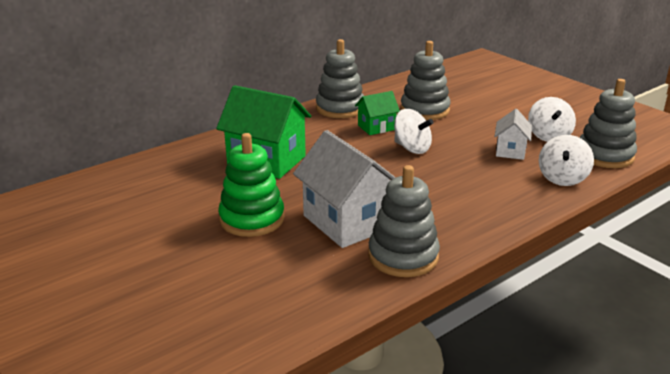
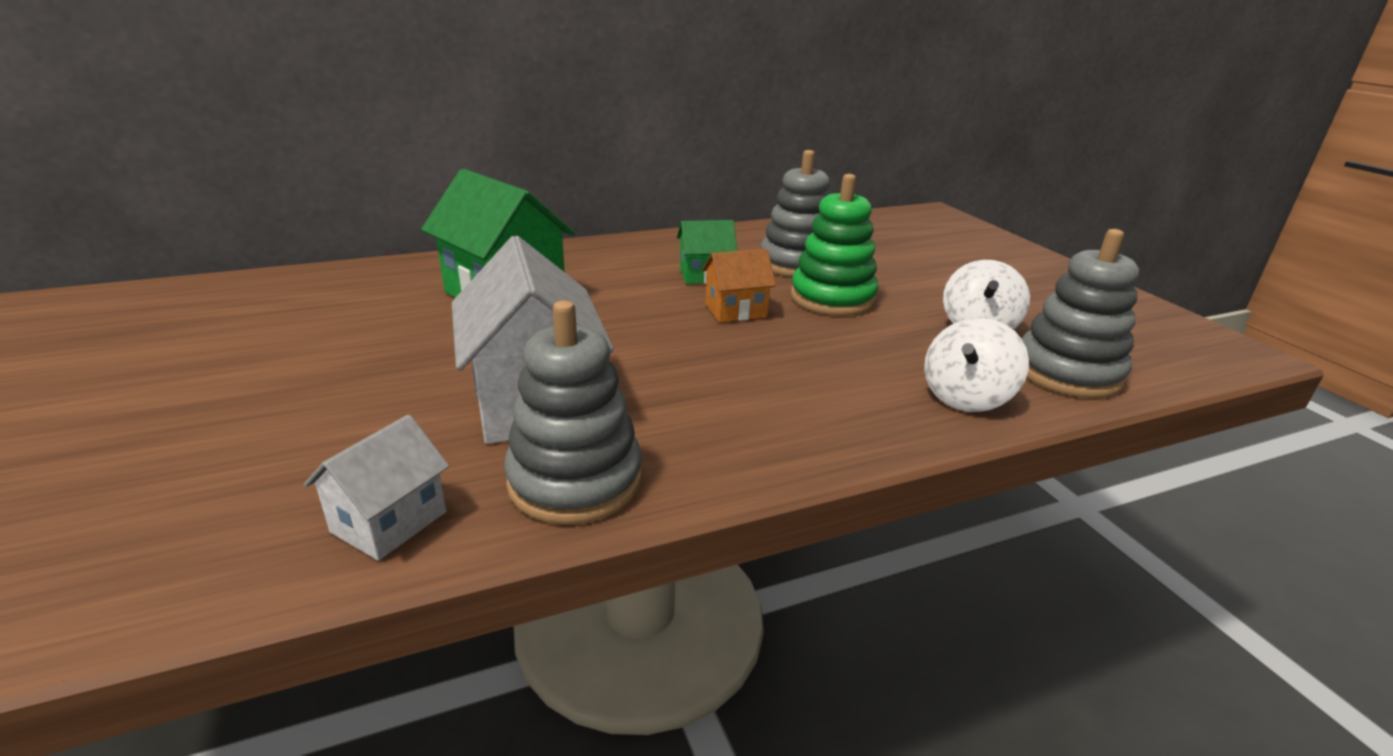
camera: 15 degrees right, 0 degrees up
green stacking toy [218,133,285,237] -> green stacking toy moved to [791,174,878,316]
grey stacking toy [316,39,364,118] -> none
white spinning top [394,109,434,154] -> orange house [702,249,776,322]
white house [494,109,532,160] -> white house moved to [304,415,449,561]

